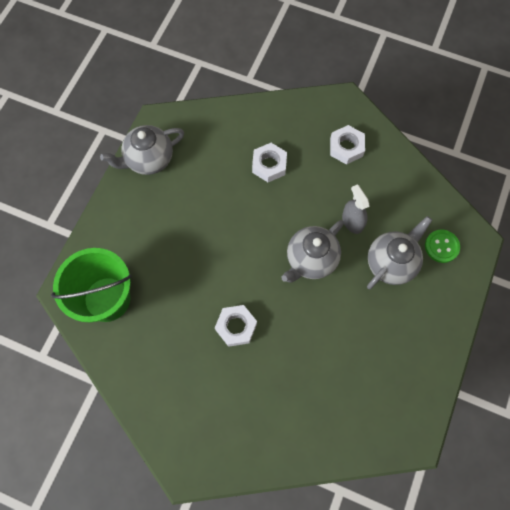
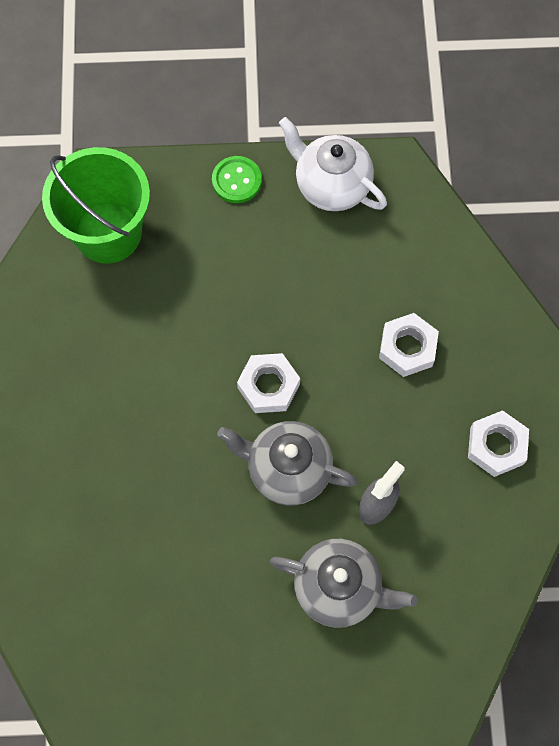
camera: 65 degrees right, 0 degrees up
grey teapot [100,125,184,175] -> white teapot [279,117,387,211]
white nut [215,305,257,347] -> white nut moved to [237,353,300,413]
green button [425,230,460,263] -> green button moved to [212,156,262,203]

